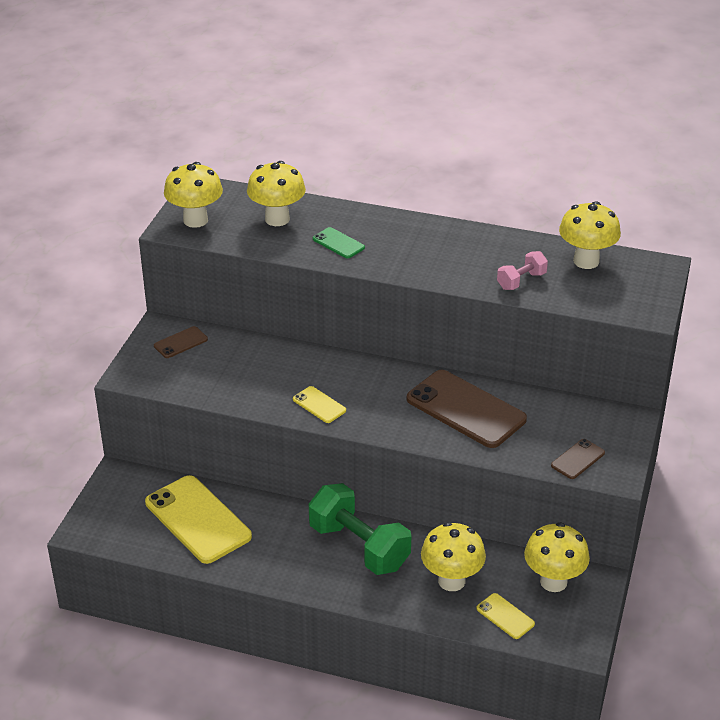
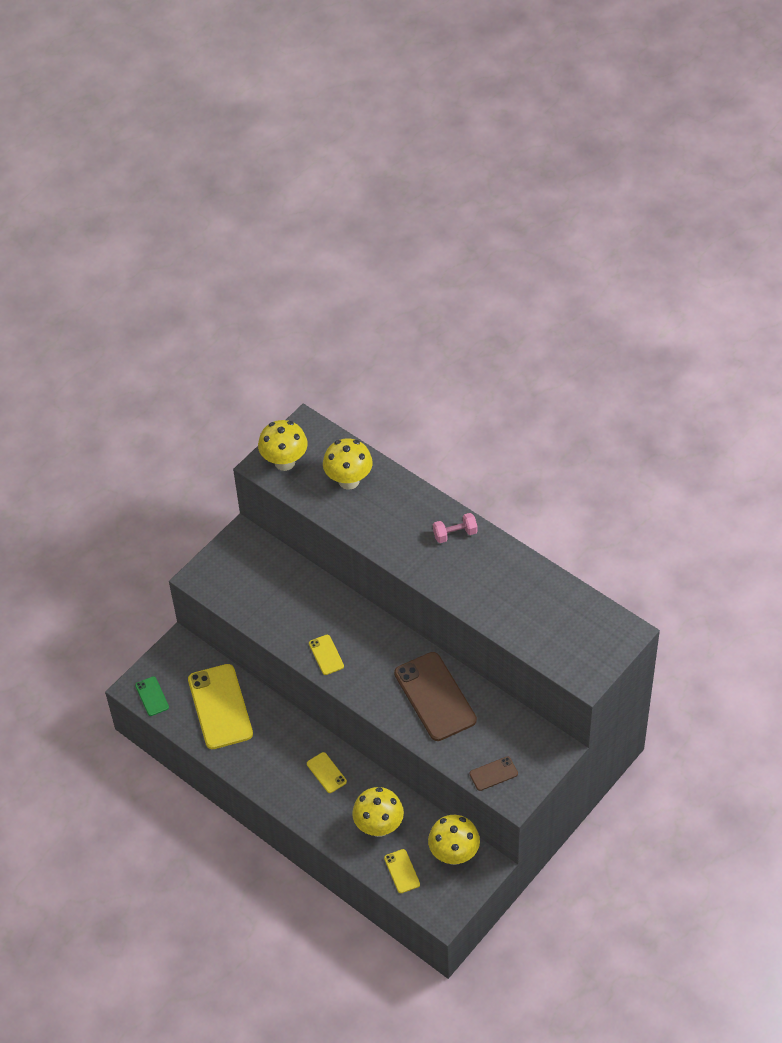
camera: 25 degrees right, 15 degrees up
brown phone [154,326,208,358] -> none
green dumbbell [309,483,411,575] -> yellow phone [307,752,347,793]
green phone [313,227,365,258] -> green phone moved to [135,676,169,716]
pink dumbbell [497,251,548,290] -> pink dumbbell moved to [433,513,477,543]
yellow mushroom [559,201,621,269] -> none

